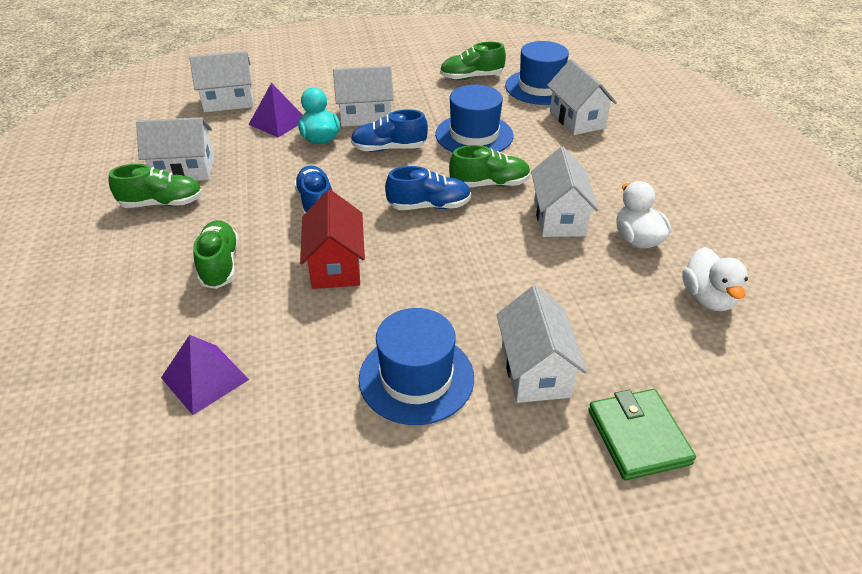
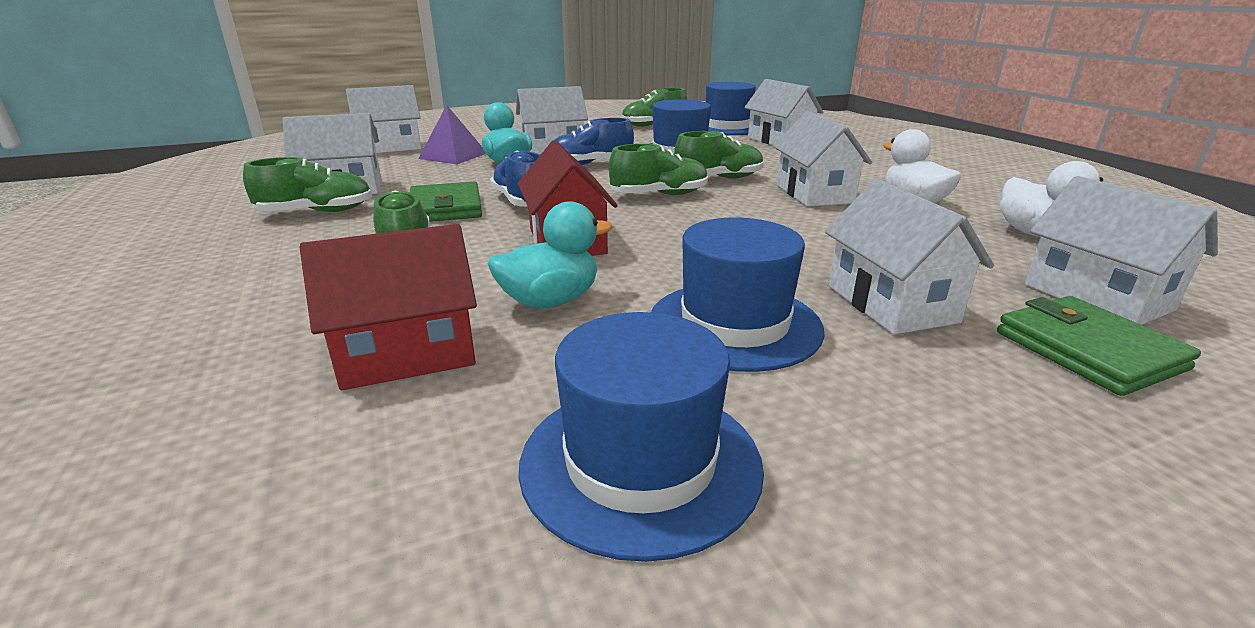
camera: 10 degrees left, 15 degrees down
purple pyramid [161,335,249,415] -> red house [300,224,477,390]
blue shoe [385,166,471,210] -> green shoe [609,144,708,195]
none -> green wallet [410,182,482,222]
none -> turquoise duck [488,201,612,308]
none -> blue hat [519,312,764,562]
none -> white house [1025,176,1218,325]

